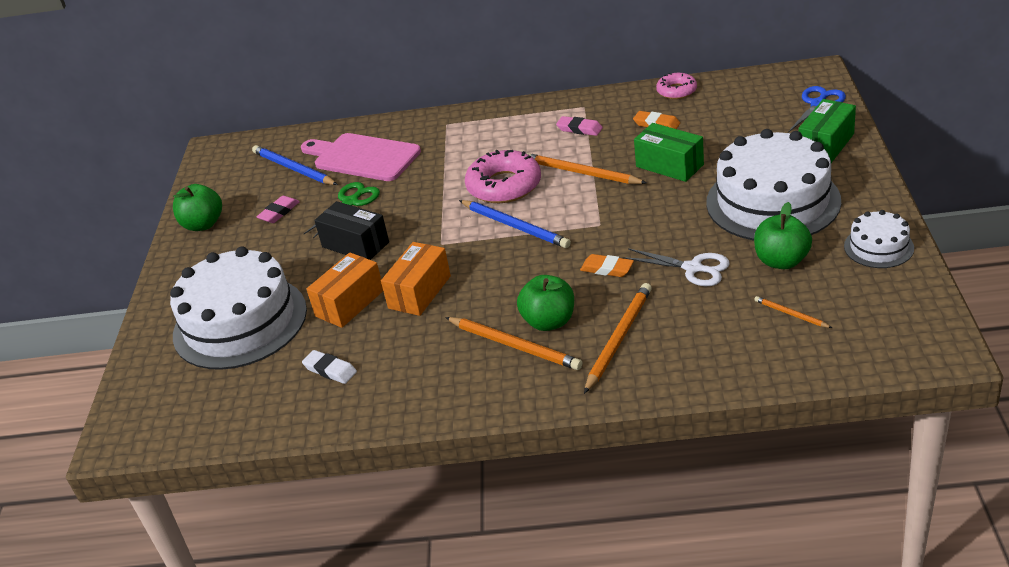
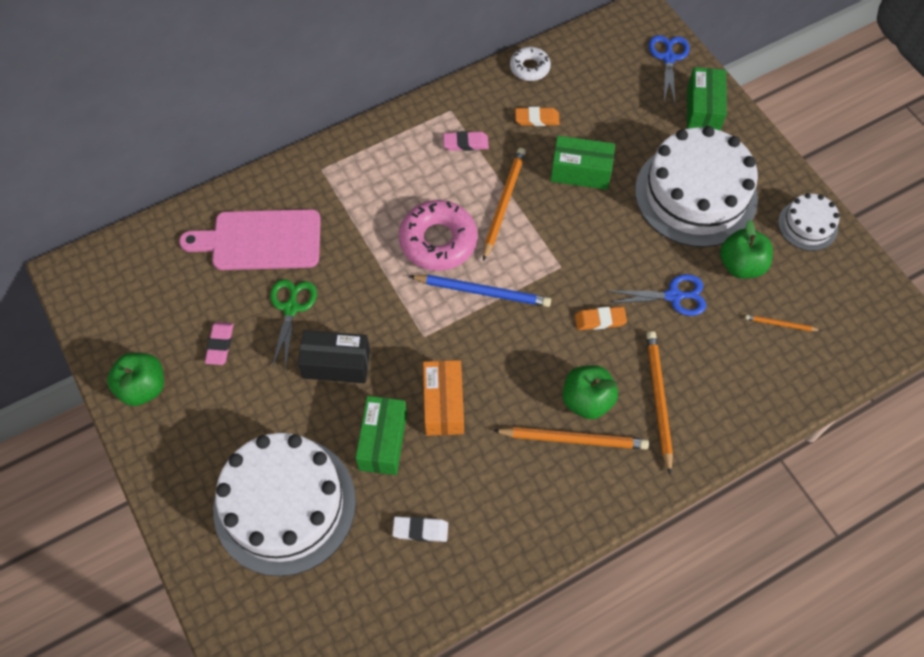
camera: 35 degrees left, 25 degrees up
blue pencil [252,145,338,185] -> none
orange box [307,252,383,328] -> green box [356,396,407,475]
orange pencil [526,153,647,184] -> orange pencil turned 105 degrees clockwise [483,148,526,261]
white scissors [623,248,730,286] -> blue scissors [607,274,706,316]
pink donut [656,73,697,99] -> white donut [510,47,551,81]

